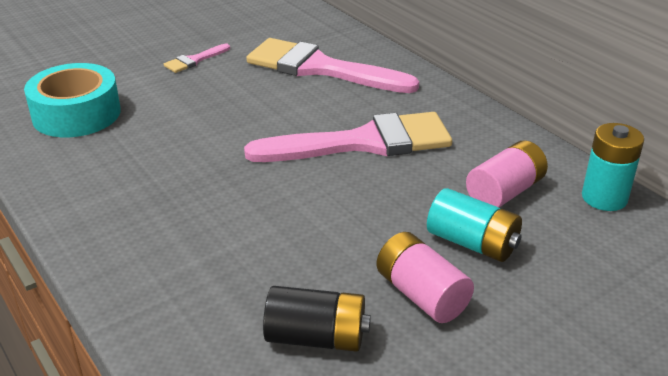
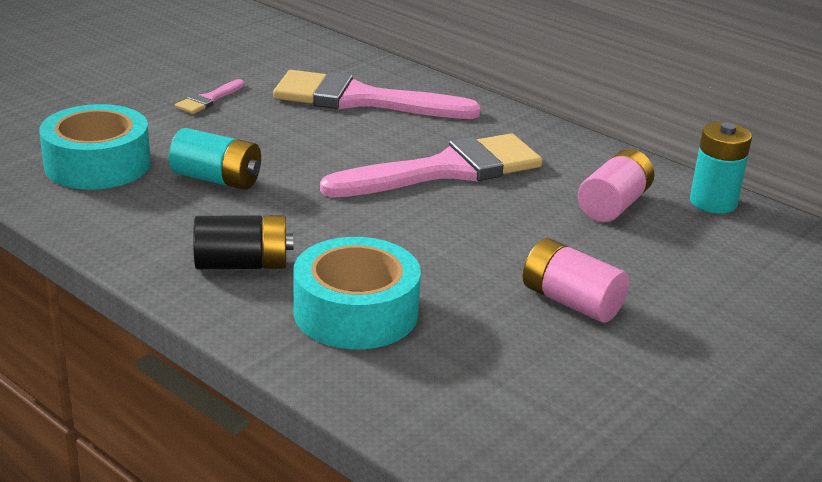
camera: 15 degrees left, 5 degrees down
black battery [263,286,371,352] -> black battery moved to [193,215,293,269]
turquoise battery [427,188,522,262] -> turquoise battery moved to [169,128,261,190]
none -> turquoise tape [293,237,421,349]

